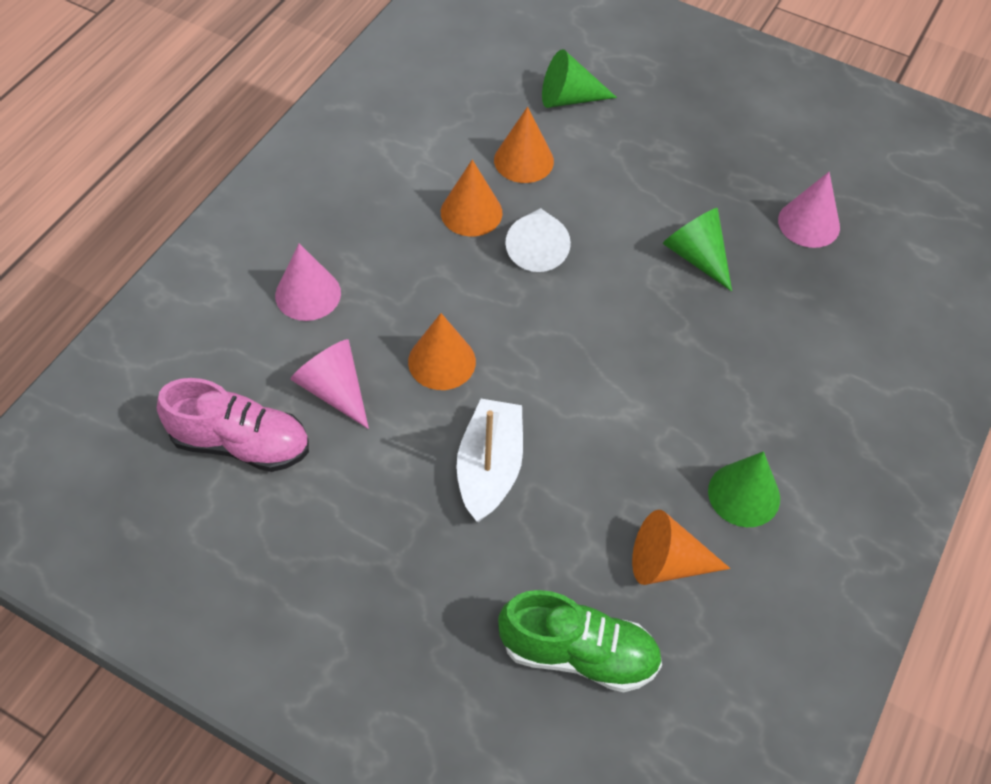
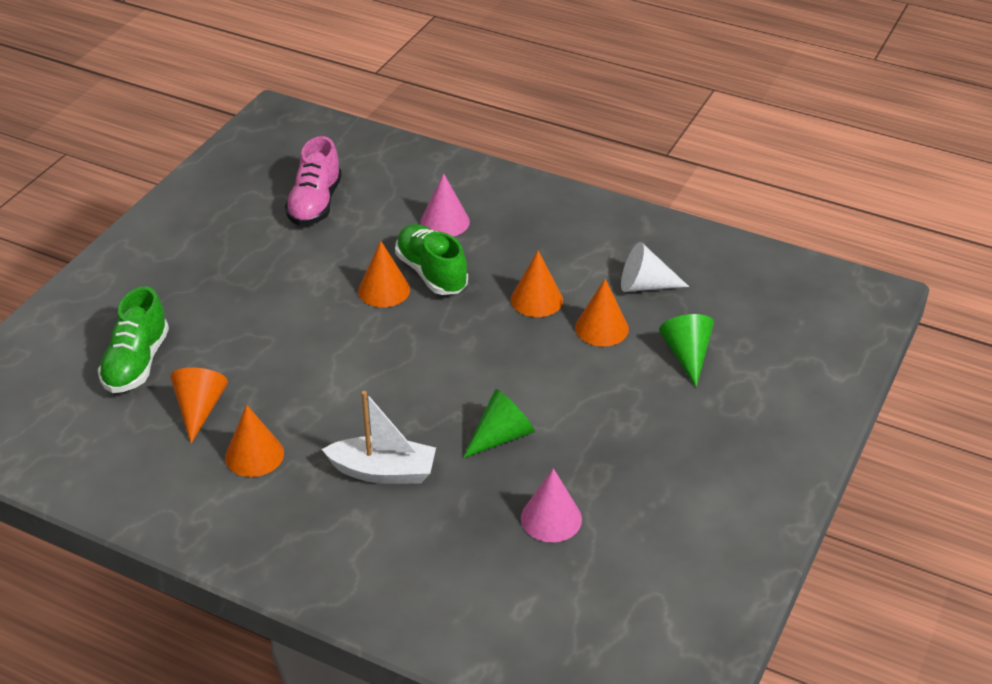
camera: 90 degrees right, 15 degrees down
pink cone [291,339,369,429] -> none
white boat [456,399,523,522] -> white boat moved to [322,391,436,484]
white cone [506,208,571,272] -> white cone moved to [621,242,689,292]
green cone [708,451,780,527] -> orange cone [225,405,284,477]
none -> green shoe [395,224,468,295]

